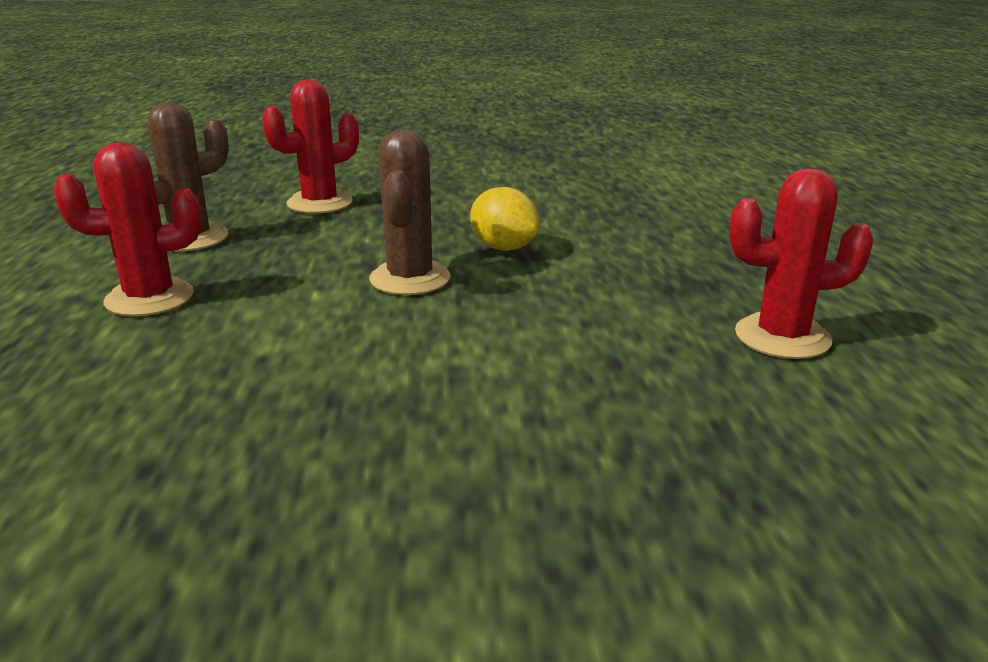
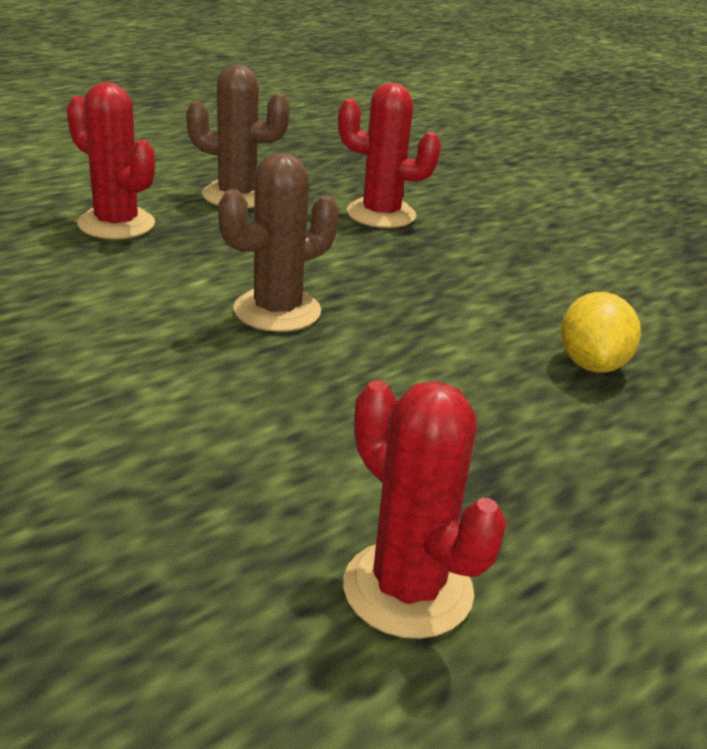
camera: 50 degrees right, 5 degrees up
yellow lemon [470,187,540,251] -> yellow lemon moved to [560,292,641,373]

